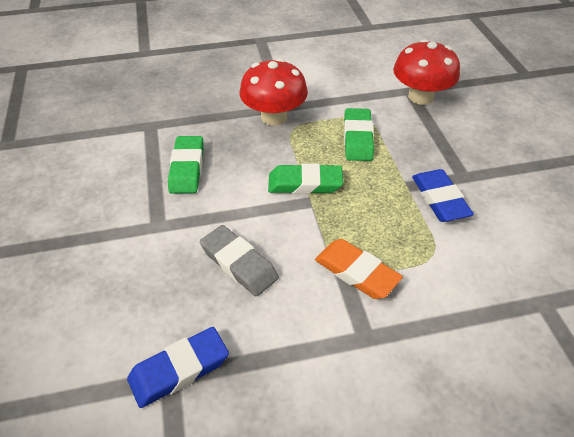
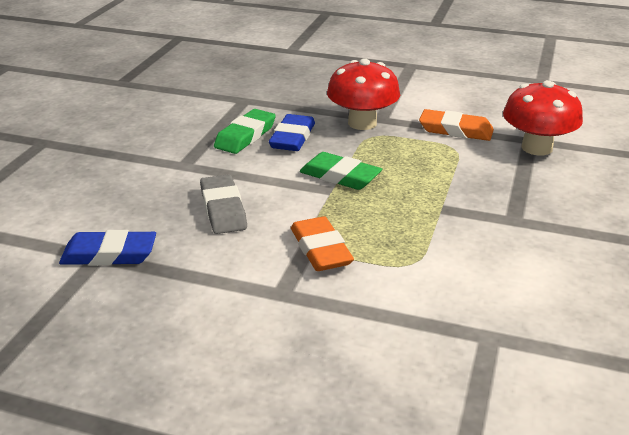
camera: 30 degrees right, 15 degrees down
green eraser [344,108,374,161] -> none
blue eraser [412,169,474,222] -> blue eraser moved to [269,114,315,151]
none -> orange eraser [419,109,494,141]

